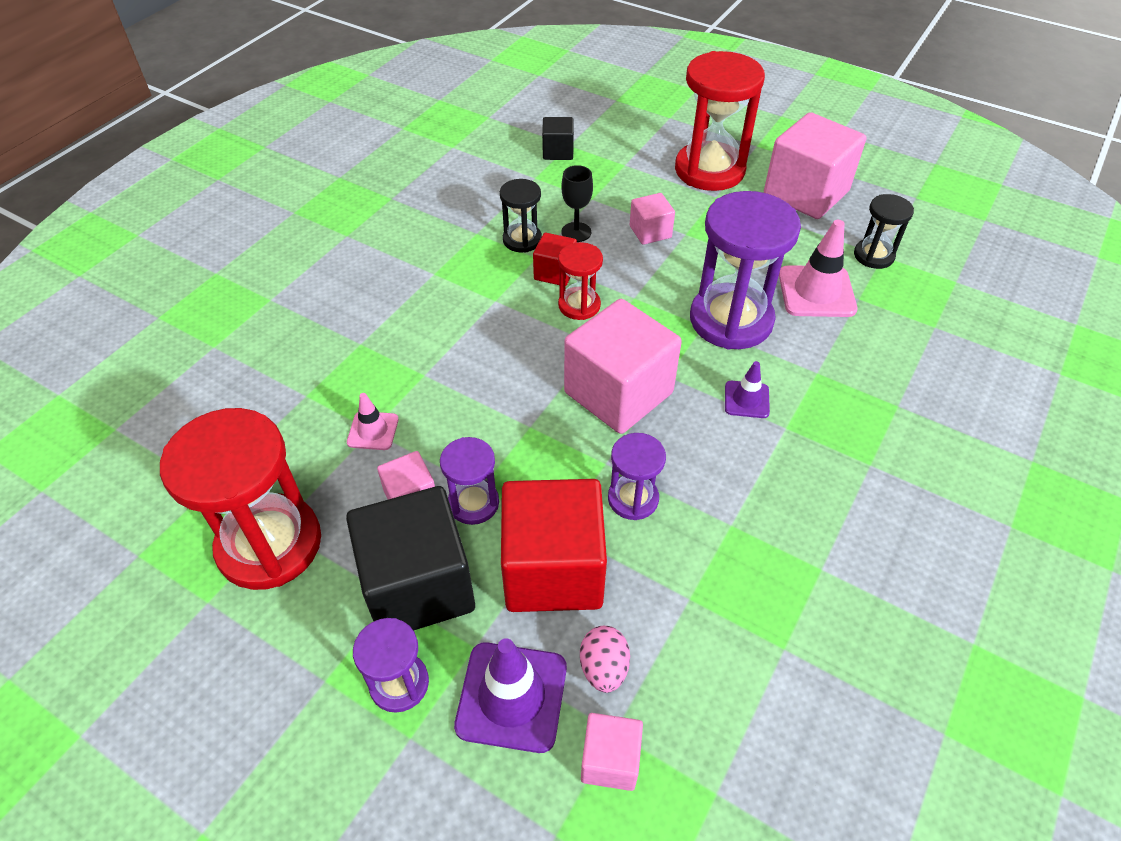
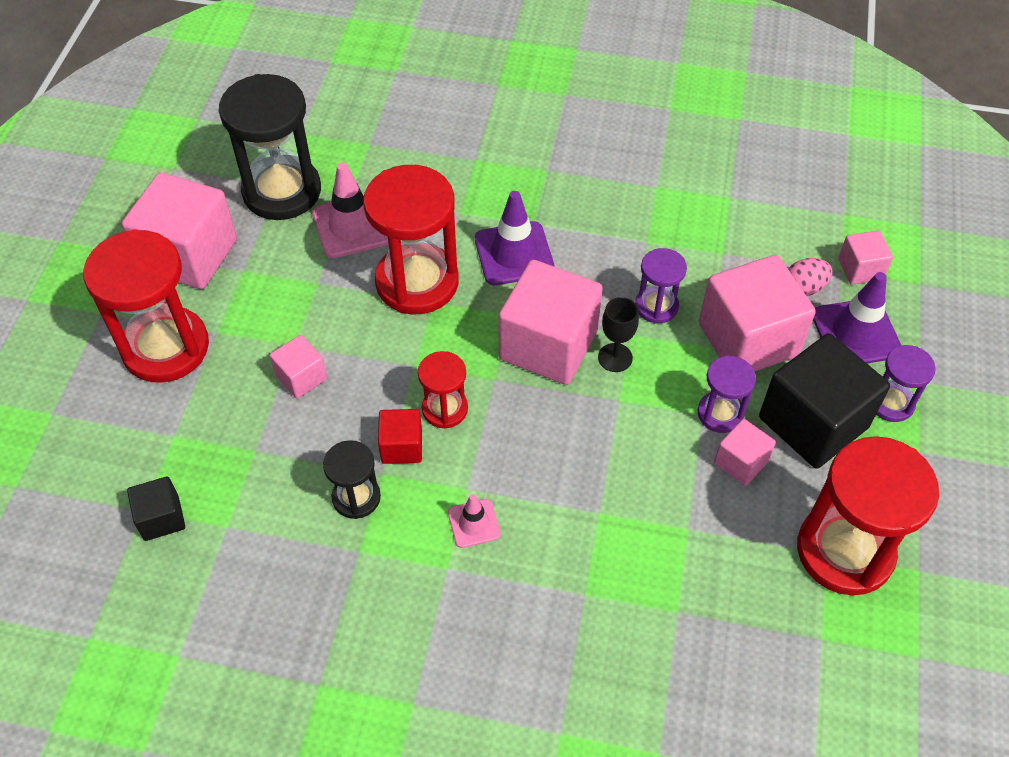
camera: 110 degrees left, 5 degrees up
pink traffic cone [347,393,399,450] -> pink traffic cone moved to [448,494,501,548]
red cube [501,479,607,612] -> pink cube [699,255,816,371]
black goblet [561,165,593,242] -> black goblet moved to [598,297,639,372]
purple hourglass [690,191,801,349] -> red hourglass [363,165,459,314]
purple traffic cone [725,361,770,418] -> purple traffic cone [475,191,555,285], size x1.78
black hourglass [854,194,914,269] -> black hourglass [219,74,321,220], size x1.94

